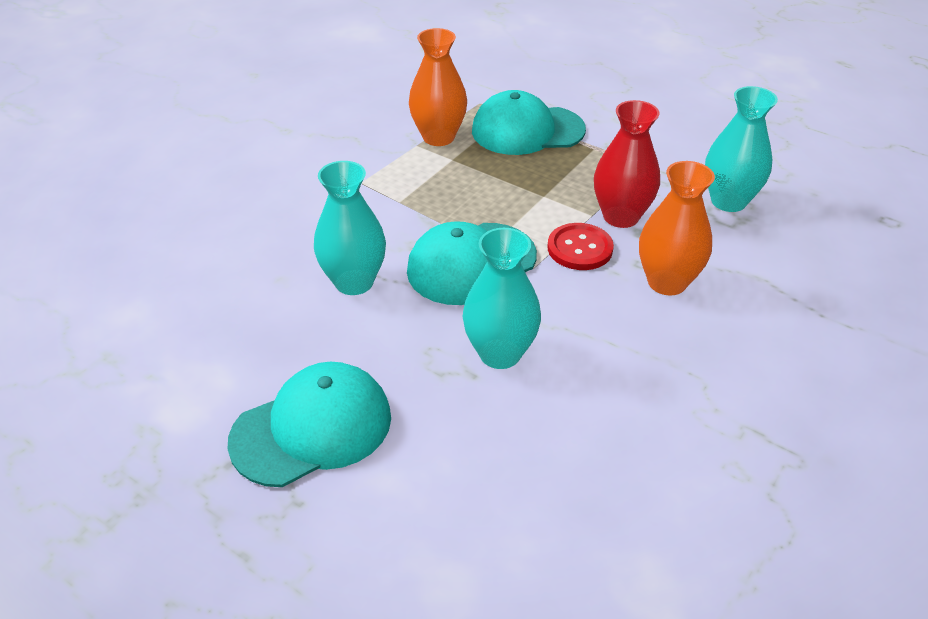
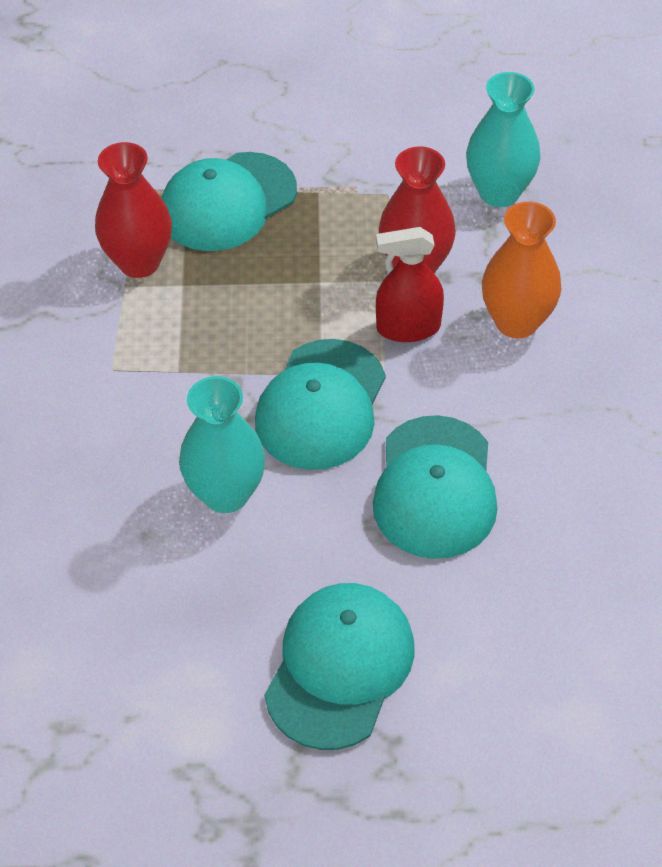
camera: 35 degrees left, 10 degrees up
orange vase [409,28,467,146] -> red vase [95,142,172,278]
turquoise vase [463,228,541,369] -> turquoise cap [373,415,498,559]
red button [548,223,614,270] -> red spray bottle [376,227,444,342]

